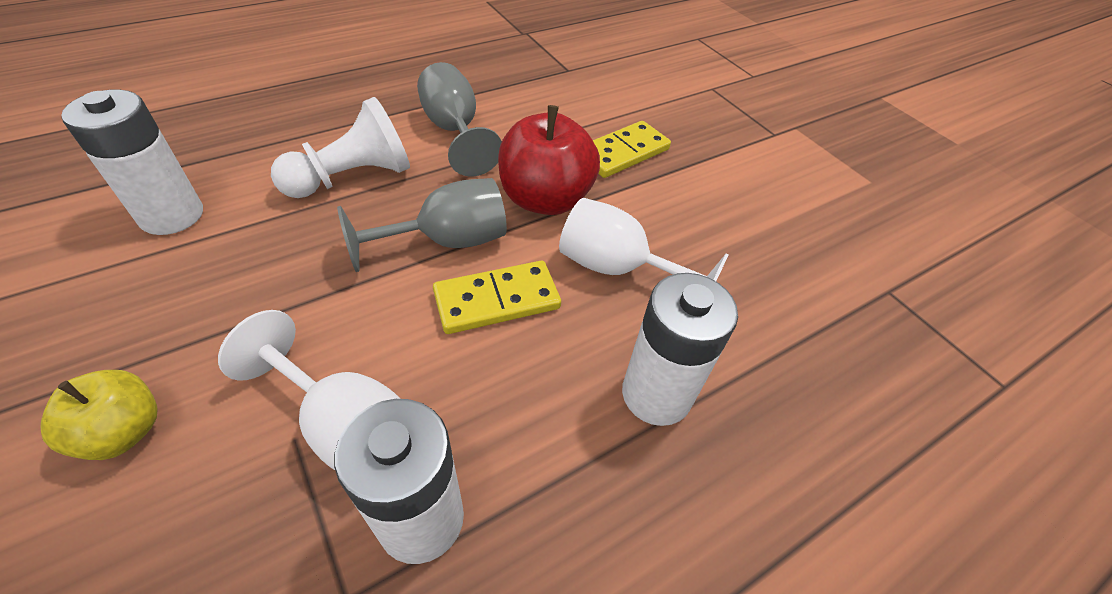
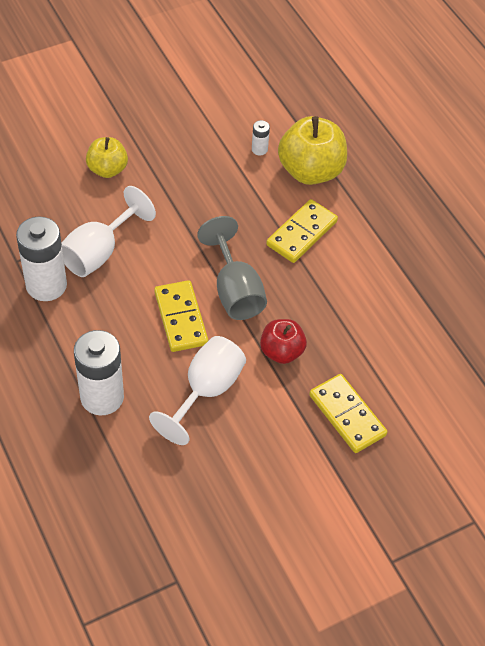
camera: 95 degrees right, 5 degrees up
white battery [61,90,203,235] -> white battery [252,120,270,155], size x0.44
white pawn [271,97,410,198] -> yellow domino [266,199,338,263]
grey goblet [417,62,502,177] -> none
red apple [498,105,600,215] -> red apple [260,319,307,364], size x0.60
none -> yellow apple [278,116,347,185]

